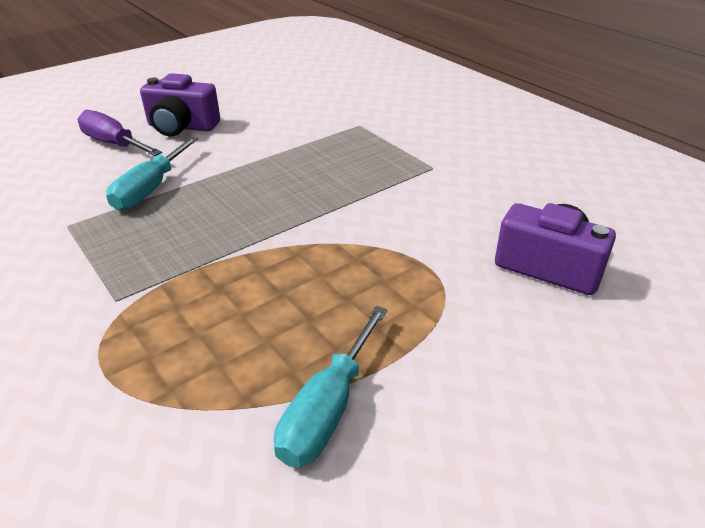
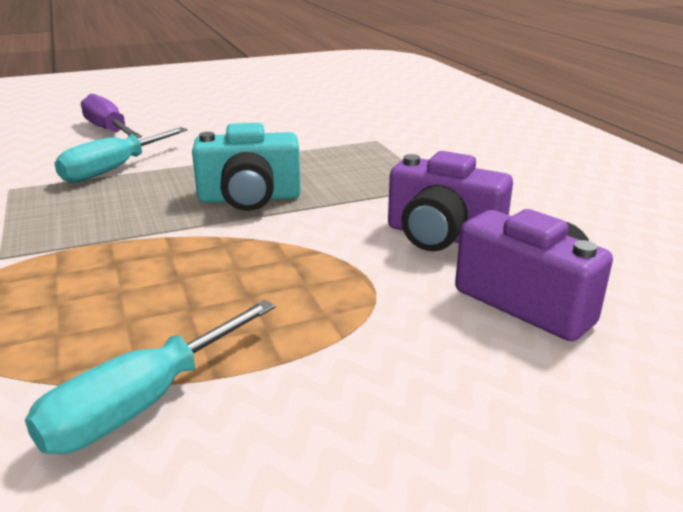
camera: 15 degrees right, 10 degrees down
purple camera [140,73,220,136] -> purple camera moved to [388,151,513,251]
none -> turquoise camera [192,123,300,211]

